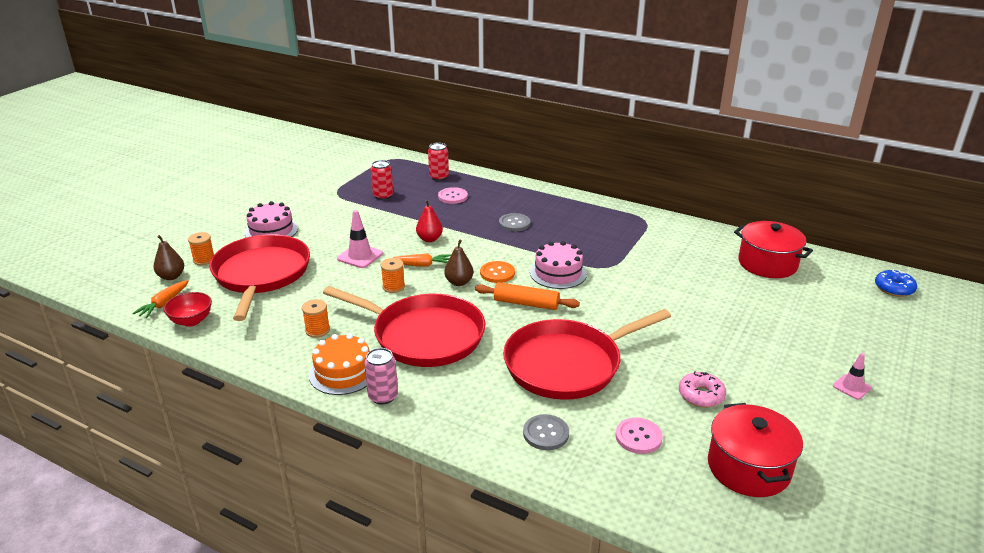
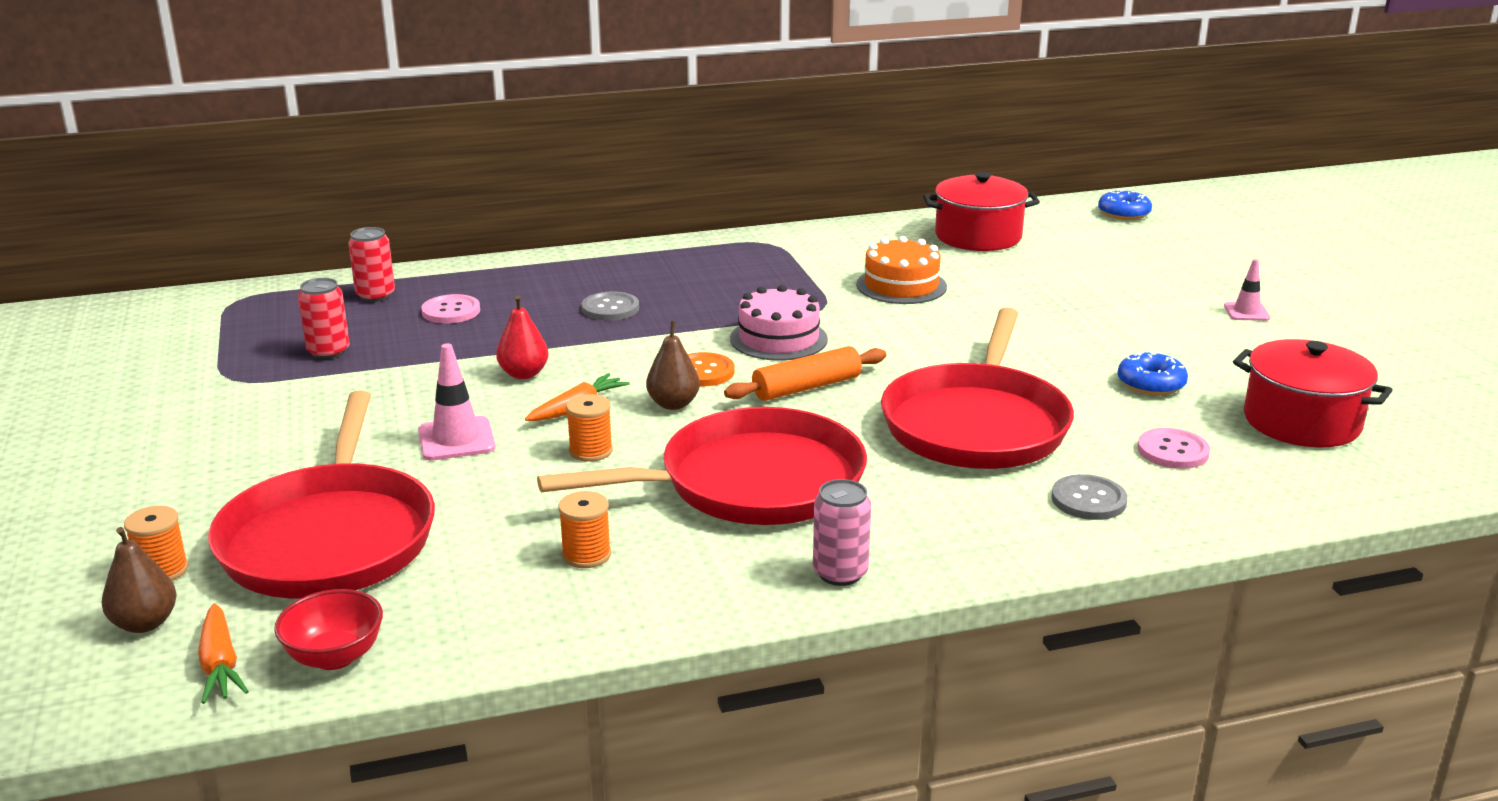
camera: 45 degrees left, 5 degrees down
red pan [209,234,310,321] -> red pan turned 135 degrees counterclockwise [208,390,435,598]
pink cake [245,201,298,238] -> none
orange cake [309,333,369,395] -> orange cake moved to [856,236,947,304]
pink donut [679,371,726,407] -> blue donut [1117,352,1188,396]

